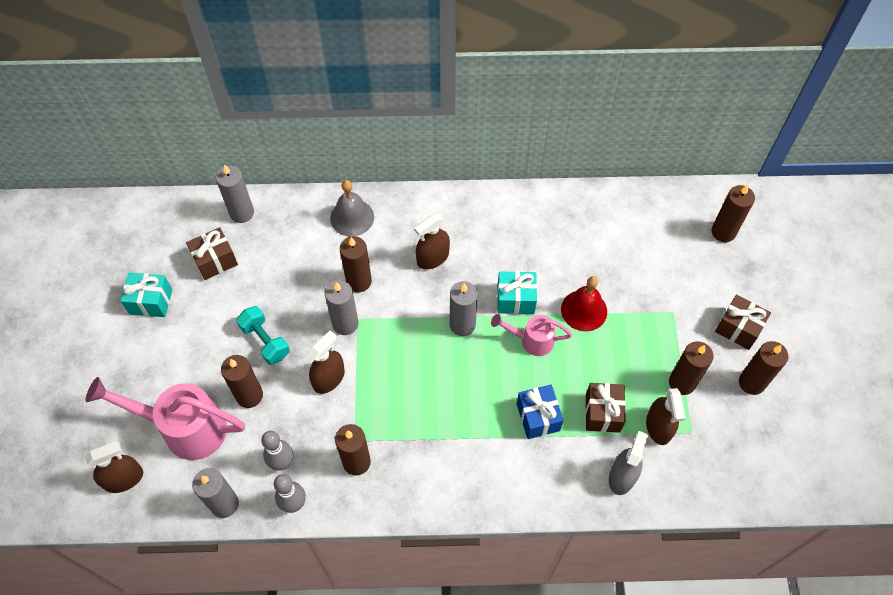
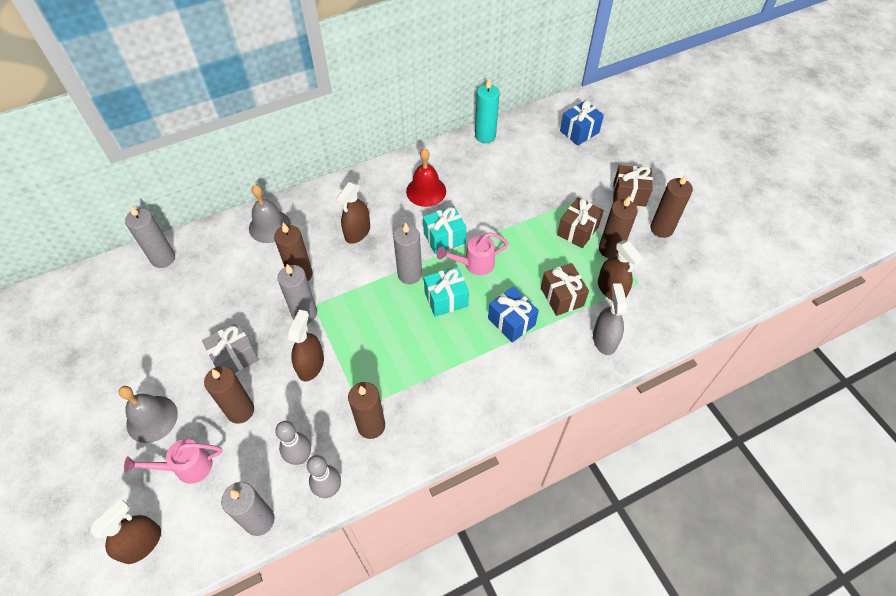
camera: 25 degrees left, 5 degrees down
pink watering can [85,377,245,460] -> pink watering can [124,439,222,484], size x0.55
turquoise gift [120,273,172,317] -> turquoise gift moved to [424,267,469,317]
brown gift [186,227,238,280] -> brown gift moved to [557,197,604,248]
turquoise dumbbell [236,306,290,365] -> grey gift [202,322,259,373]
red bell [561,276,607,331] -> red bell moved to [406,148,446,207]
brown candle [711,185,755,242] -> blue gift [560,100,604,146]
none -> grey bell [118,386,178,443]
none -> turquoise candle [475,78,500,143]

